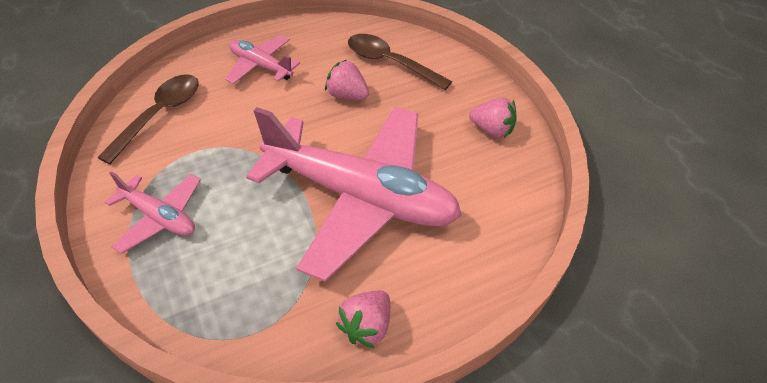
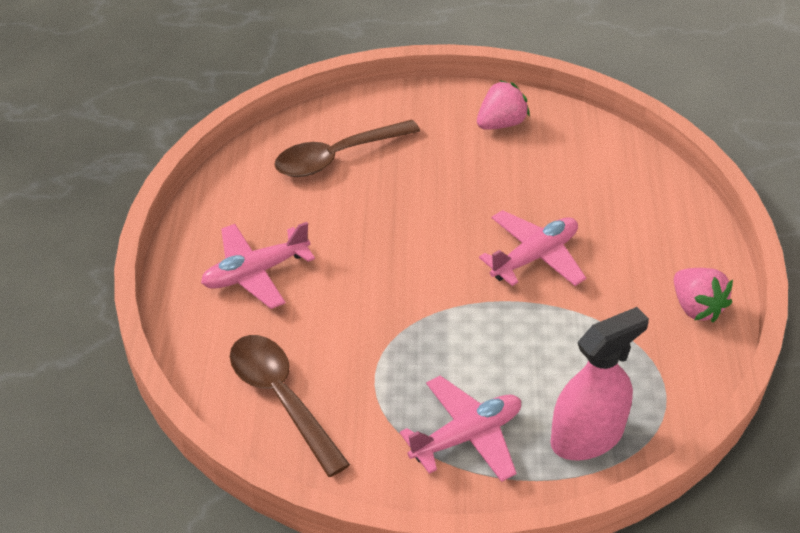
camera: 60 degrees left, 5 degrees down
pink plane [246,107,462,282] -> pink plane [479,210,586,286], size x0.46
pink strawberry [325,60,369,100] -> none
none -> pink spray bottle [551,307,649,460]

